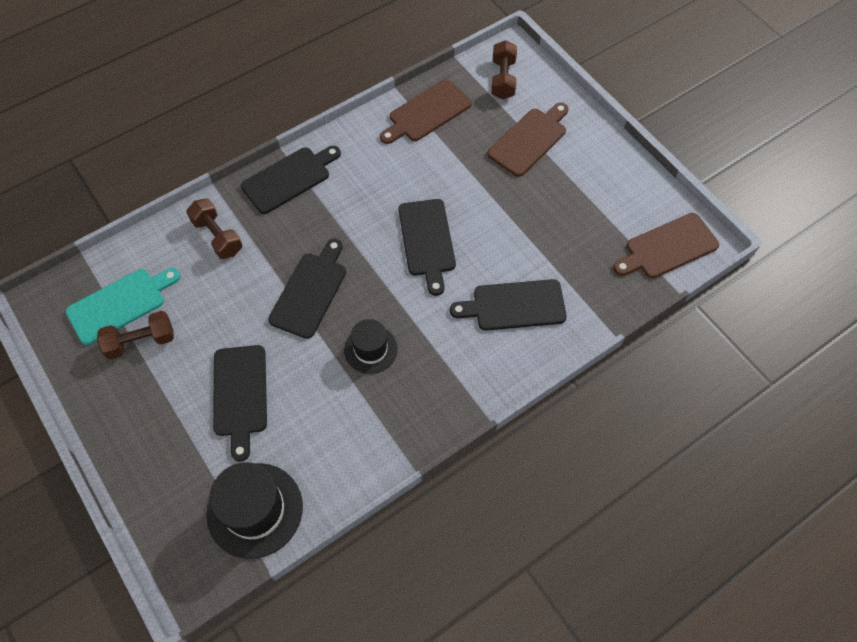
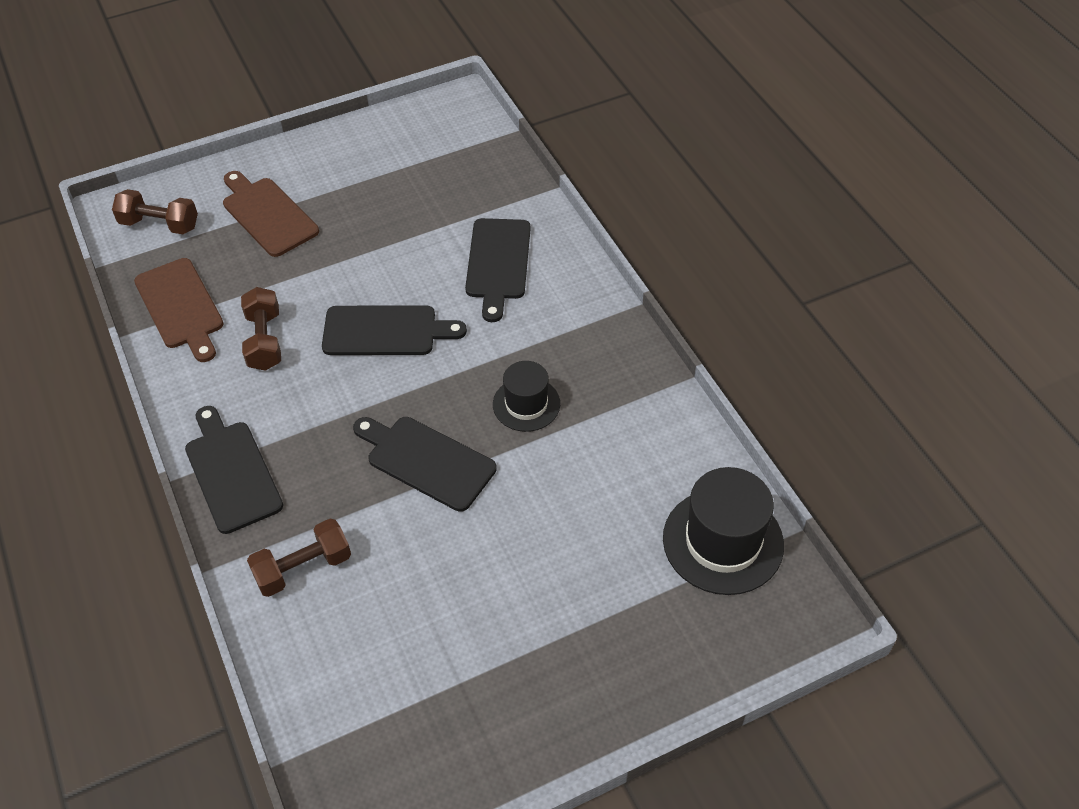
camera: 80 degrees left, 10 degrees down
turquoise cutting board [66,268,180,345] -> none
brown dumbbell [97,311,174,359] -> brown dumbbell moved to [241,287,281,371]
black cutting board [213,345,267,462] -> none
brown cutting board [613,213,719,278] -> none

